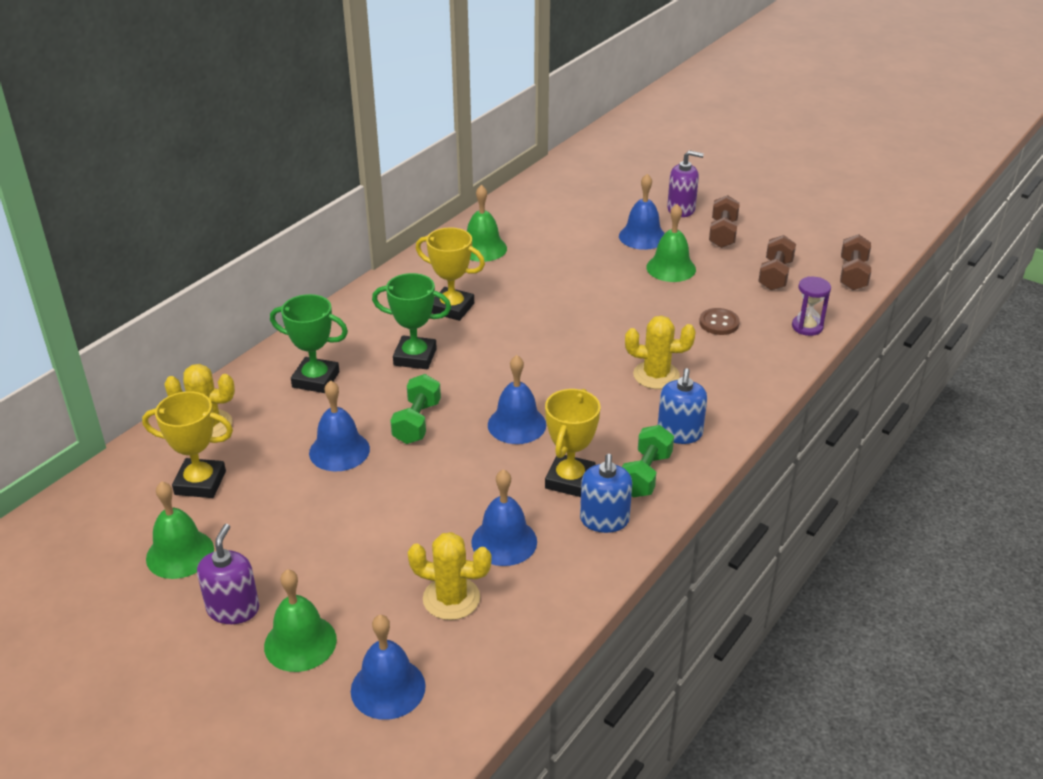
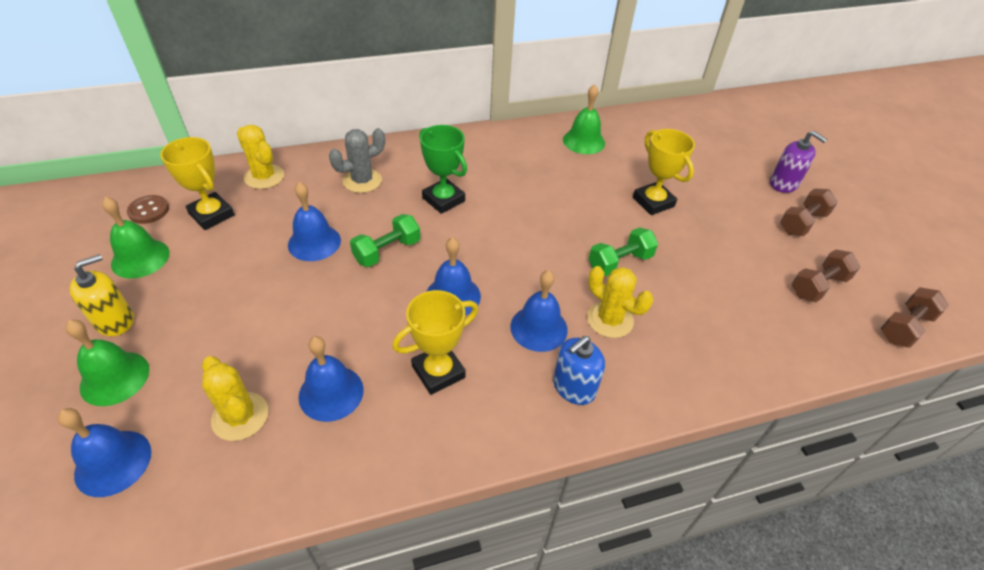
camera: 35 degrees right, 10 degrees up
purple soap dispenser [197,524,259,624] -> yellow soap dispenser [69,254,134,336]
green trophy [270,294,348,393] -> grey cactus [329,128,385,193]
yellow trophy [416,227,485,321] -> yellow trophy moved to [633,129,695,215]
blue soap dispenser [580,454,632,533] -> none
blue bell [619,174,665,250] -> blue bell moved to [510,270,568,352]
green dumbbell [622,425,674,497] -> green dumbbell moved to [589,227,658,276]
green bell [646,204,696,282] -> none
brown button [699,308,740,335] -> brown button moved to [127,195,169,224]
purple hourglass [792,277,831,336] -> none

